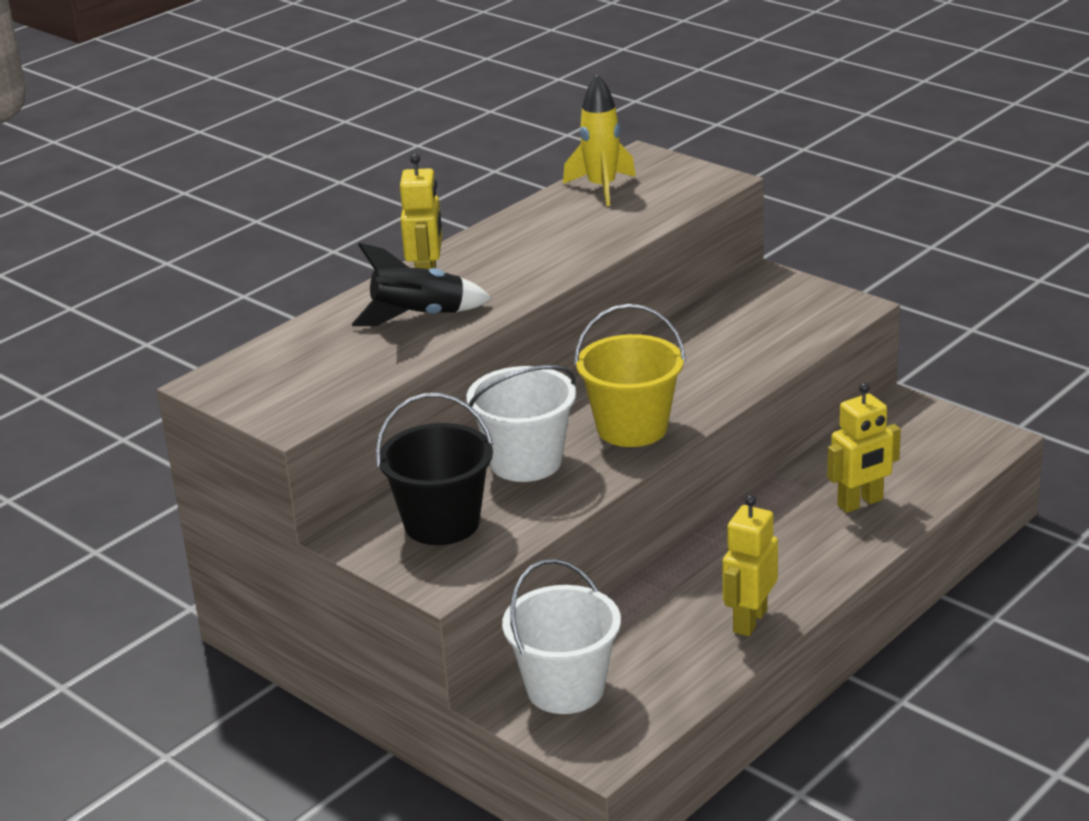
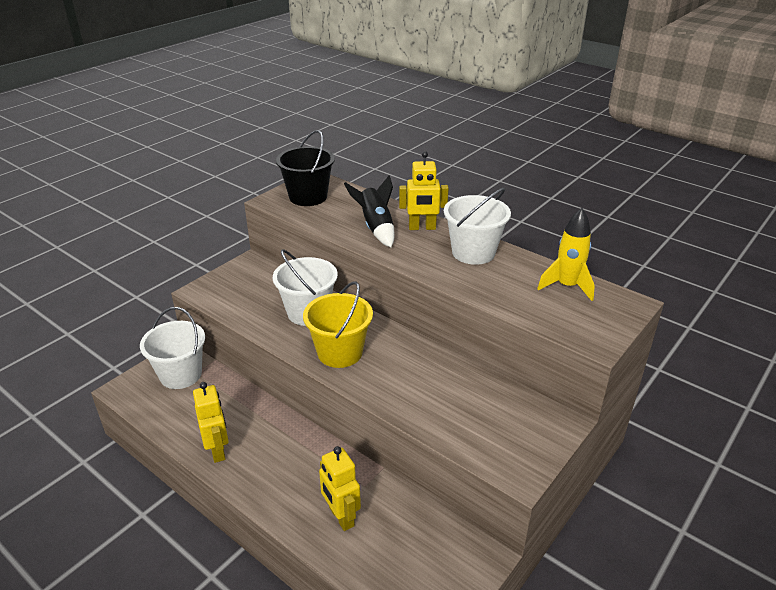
camera: 85 degrees right, 5 degrees up
black bucket [376,393,493,545] -> black bucket moved to [276,130,335,206]
yellow robot [722,495,778,636] -> yellow robot turned 45 degrees clockwise [193,382,229,463]
none -> white bucket [444,188,511,265]

